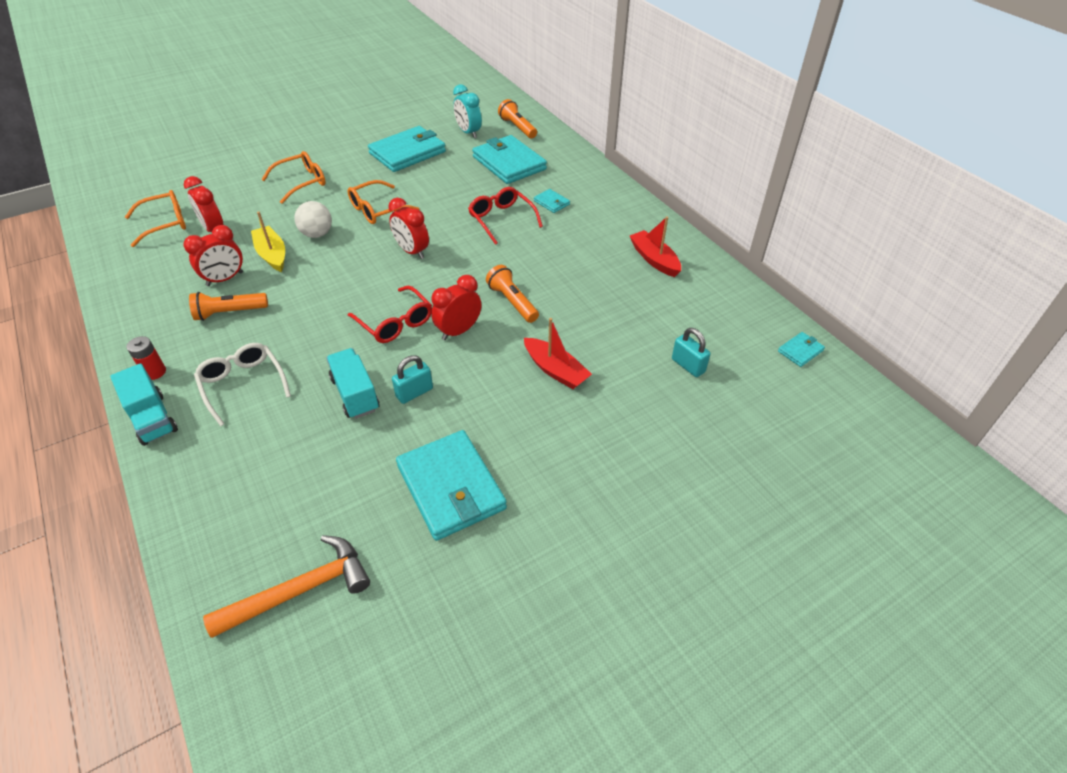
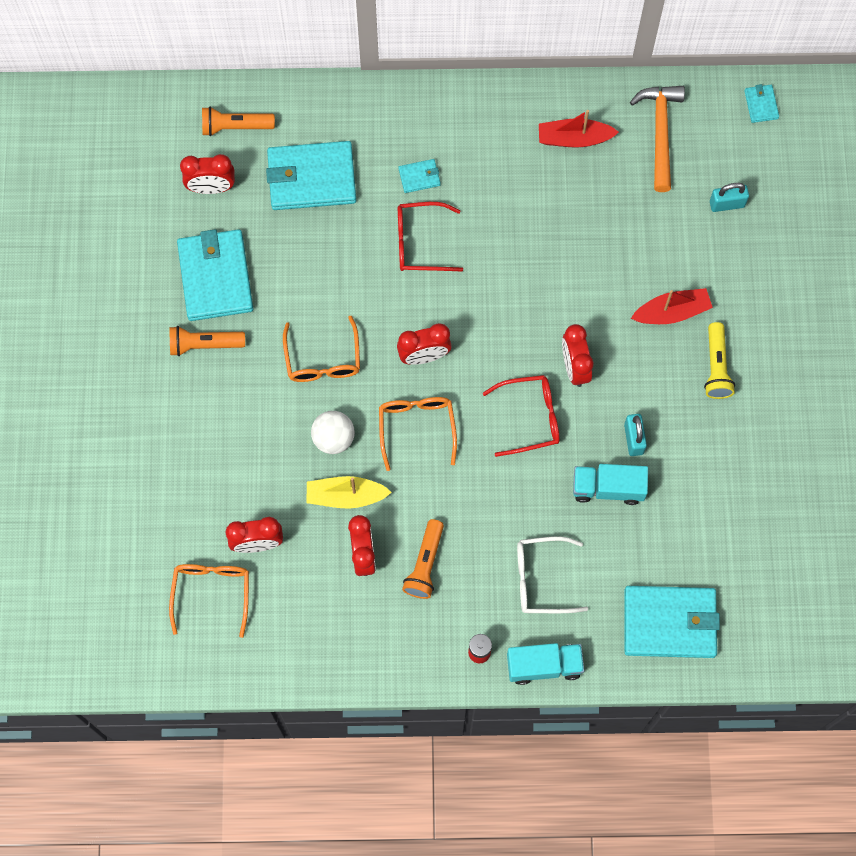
camera: 60 degrees left, 25 degrees up
orange hammer [203,535,370,638] -> orange hammer moved to [630,86,685,192]
orange glasses [261,151,326,204] -> orange glasses moved to [379,397,457,471]
turquoise wallet [396,430,507,541] -> turquoise wallet moved to [624,586,720,658]
turquoise clock [453,84,482,138] -> red clock [180,154,235,194]
orange flashlight [486,265,539,323] -> orange flashlight moved to [170,326,245,356]
none -> yellow flashlight [704,322,735,399]

